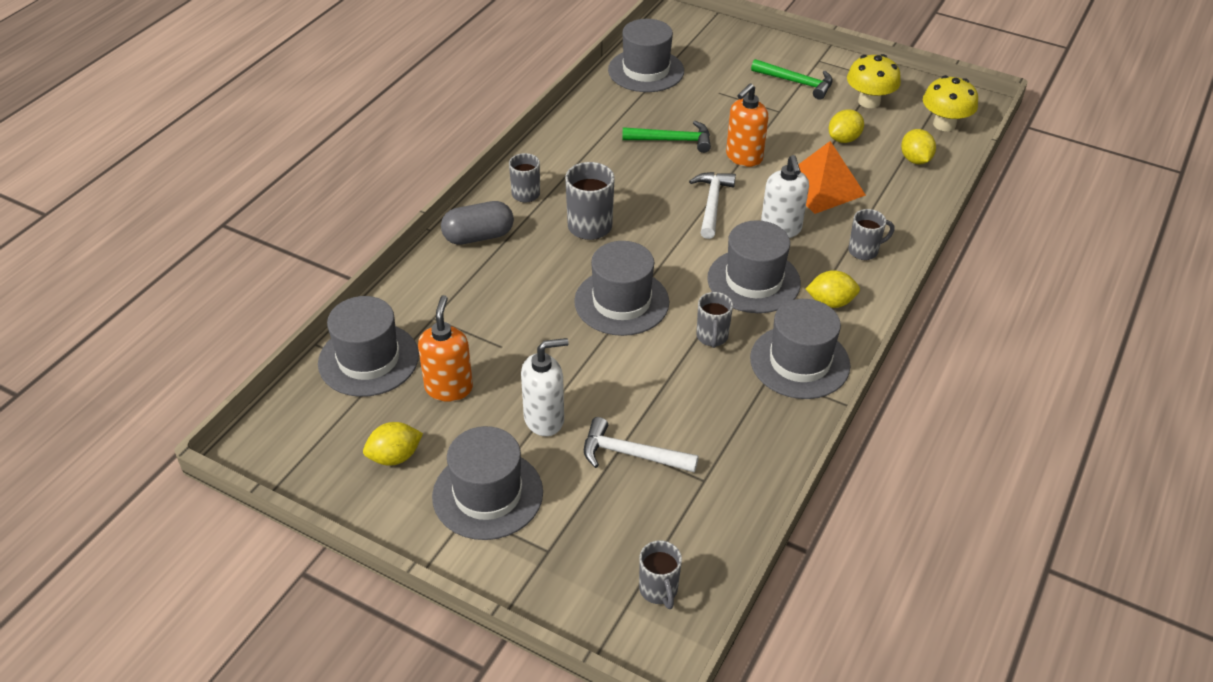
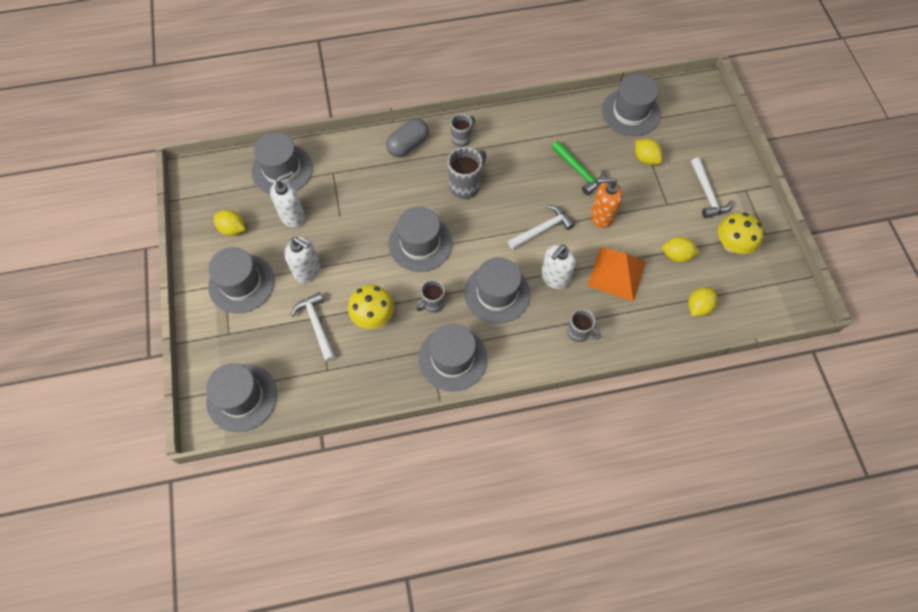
camera: 50 degrees right, 20 degrees up
orange soap dispenser [418,295,473,402] -> white soap dispenser [270,171,305,227]
grey capsule [441,201,514,245] -> grey capsule turned 75 degrees counterclockwise [386,118,429,157]
grey mug [639,540,682,609] -> grey hat [206,363,277,432]
green hammer [751,59,833,100] -> white hammer [691,157,733,218]
yellow lemon [806,270,860,308] -> yellow lemon moved to [635,139,662,165]
yellow mushroom [923,75,978,131] -> yellow mushroom moved to [348,285,394,329]

